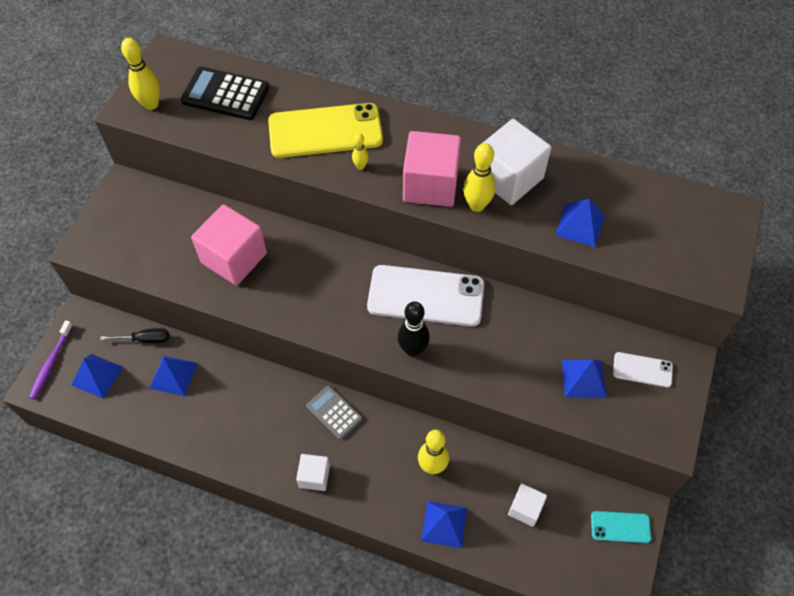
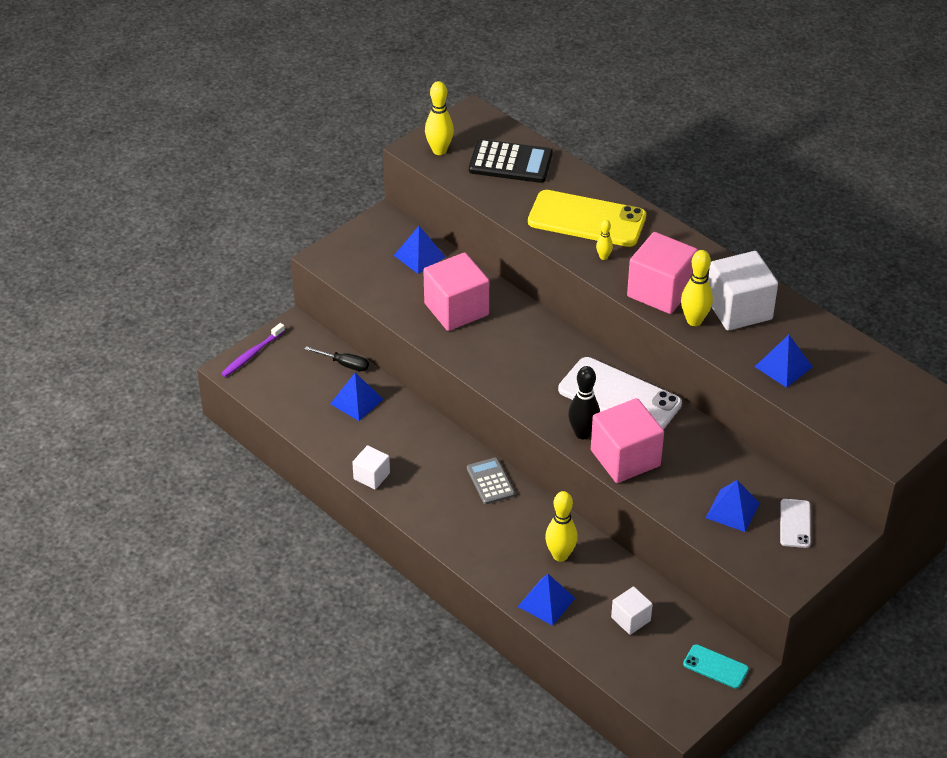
camera: 25 degrees right, 15 degrees down
blue pyramid [71,354,123,398] -> blue pyramid moved to [394,226,445,274]
black calculator [181,67,269,120] -> black calculator turned 150 degrees clockwise [469,139,553,183]
white cube [296,454,330,491] -> white cube moved to [352,445,390,489]
white phone [613,352,673,387] -> white phone turned 60 degrees clockwise [780,499,811,548]
none -> pink cube [591,398,664,483]

